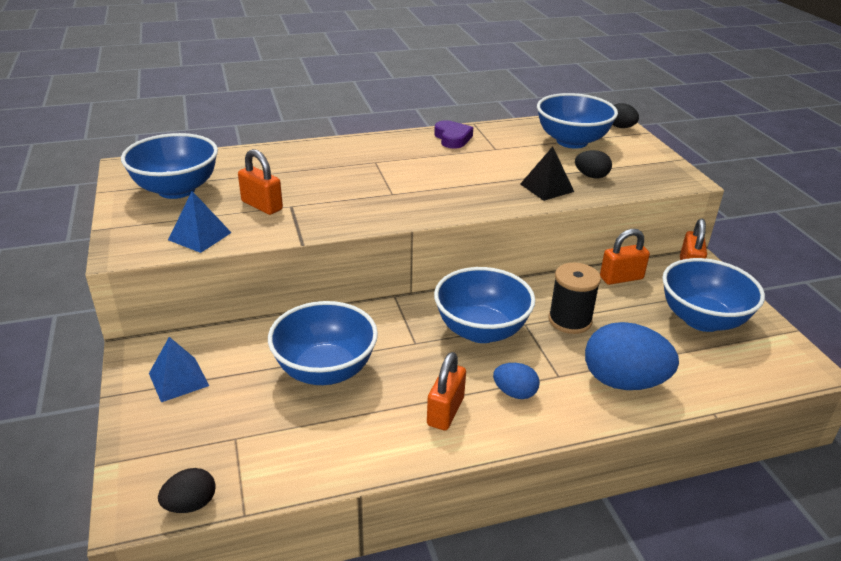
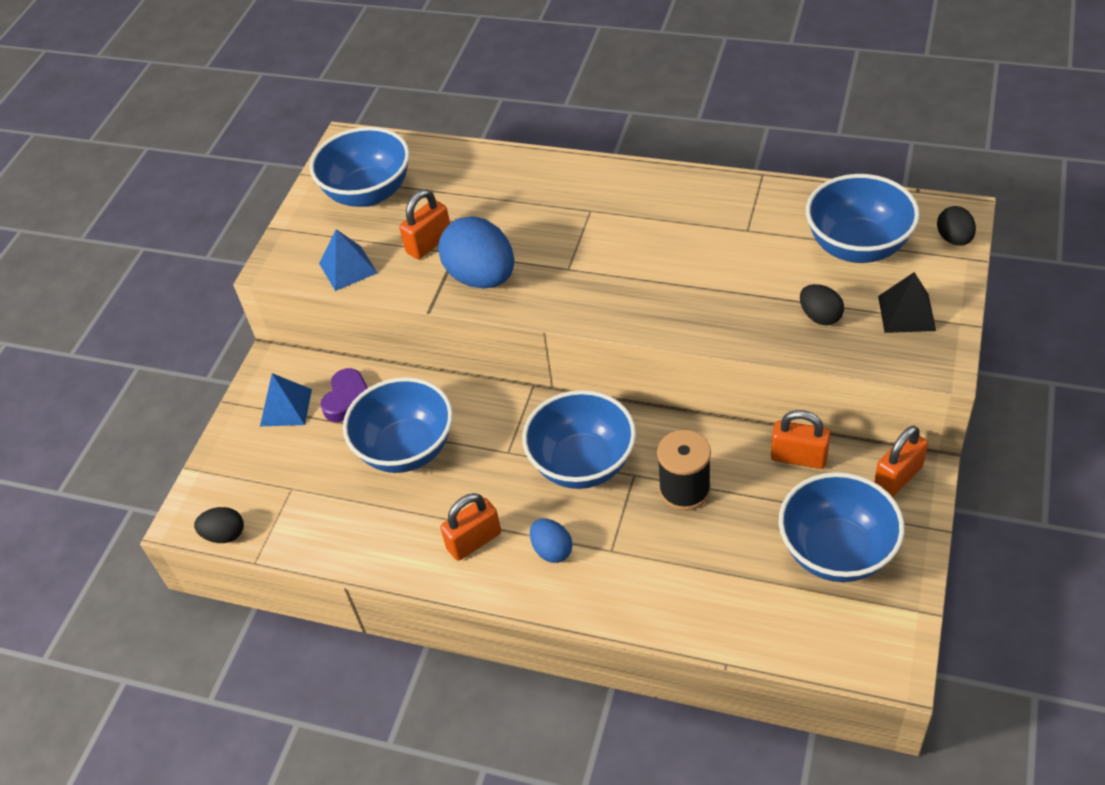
camera: 40 degrees right, 15 degrees up
orange padlock [238,149,283,215] -> orange padlock turned 60 degrees clockwise [399,190,450,259]
purple heart [434,120,473,149] -> purple heart moved to [320,368,368,422]
black pyramid [520,146,574,201] -> black pyramid moved to [878,272,936,333]
blue egg [585,322,679,390] -> blue egg moved to [438,216,514,289]

